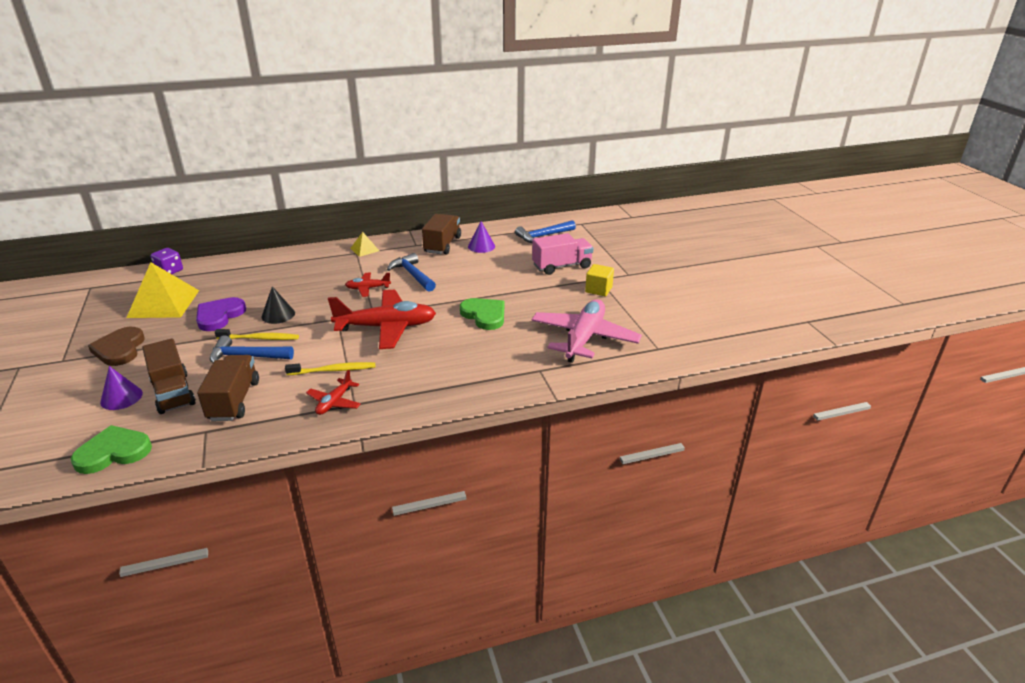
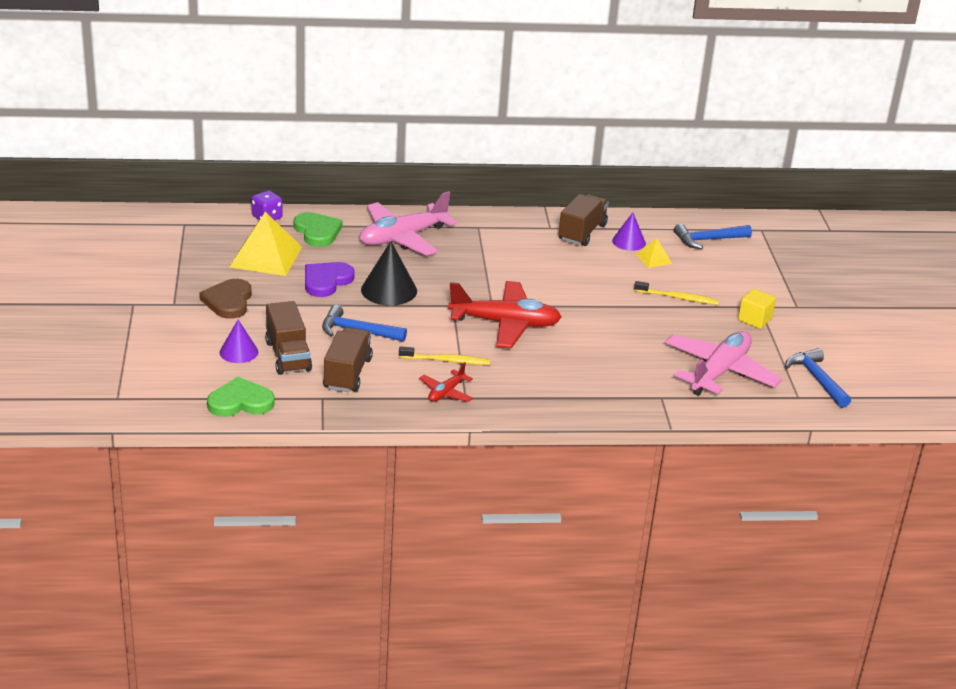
camera: 10 degrees right, 0 degrees up
yellow toothbrush [215,329,299,340] -> yellow toothbrush moved to [634,281,719,305]
black cone [261,286,295,324] -> black cone [361,241,417,306], size x1.56
red plane [345,273,391,297] -> none
yellow pyramid [350,232,379,257] -> yellow pyramid moved to [636,238,672,268]
blue hammer [387,253,436,292] -> blue hammer moved to [785,348,851,408]
green heart [460,298,504,330] -> green heart moved to [294,212,343,247]
pink truck [532,233,594,275] -> none
none -> pink plane [360,191,457,256]

